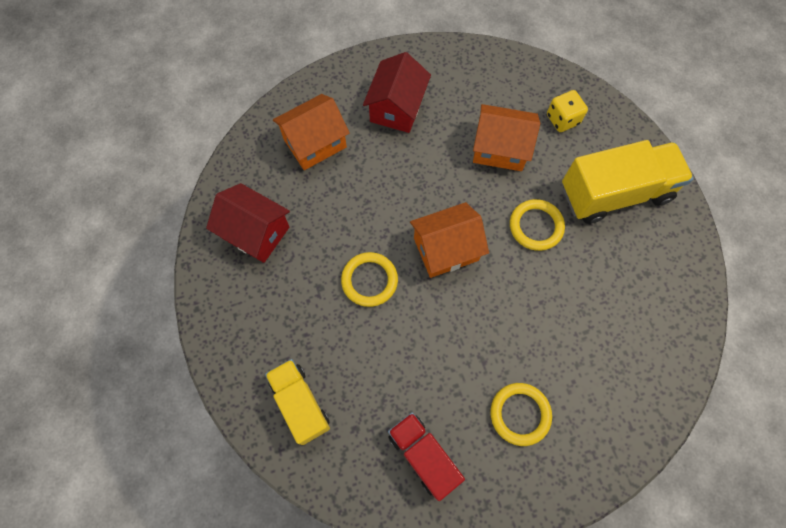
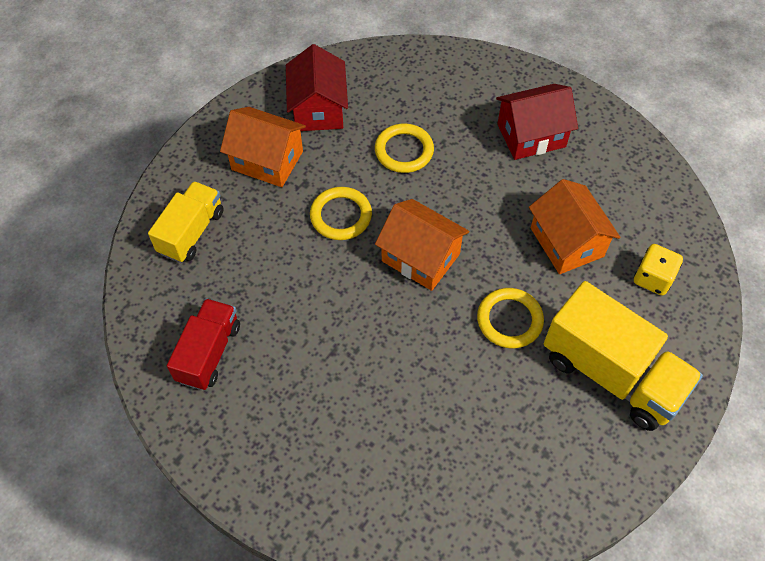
camera: 55 degrees right, 10 degrees down
orange house [273,94,350,170] -> orange house moved to [220,107,306,187]
yellow ring [490,383,552,446] -> yellow ring moved to [375,124,434,173]

